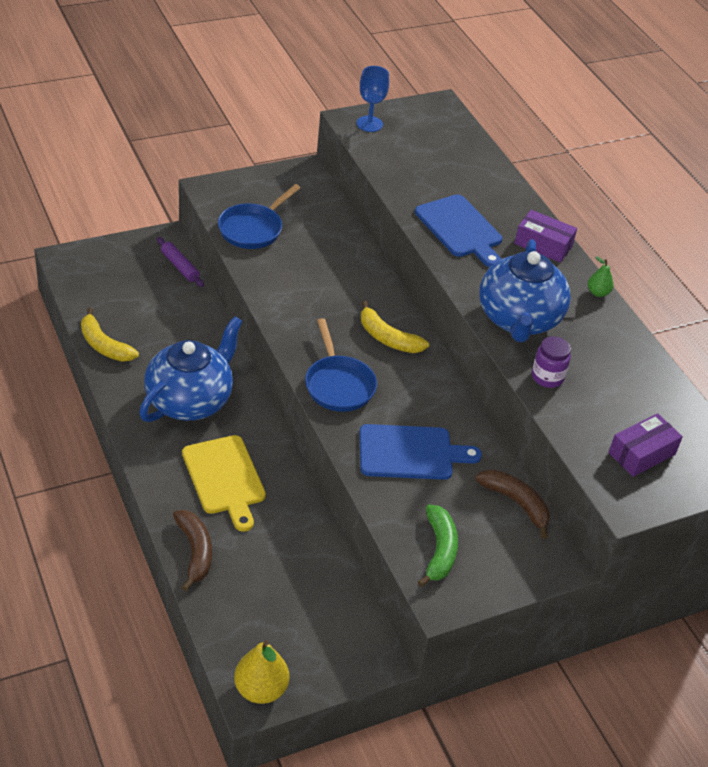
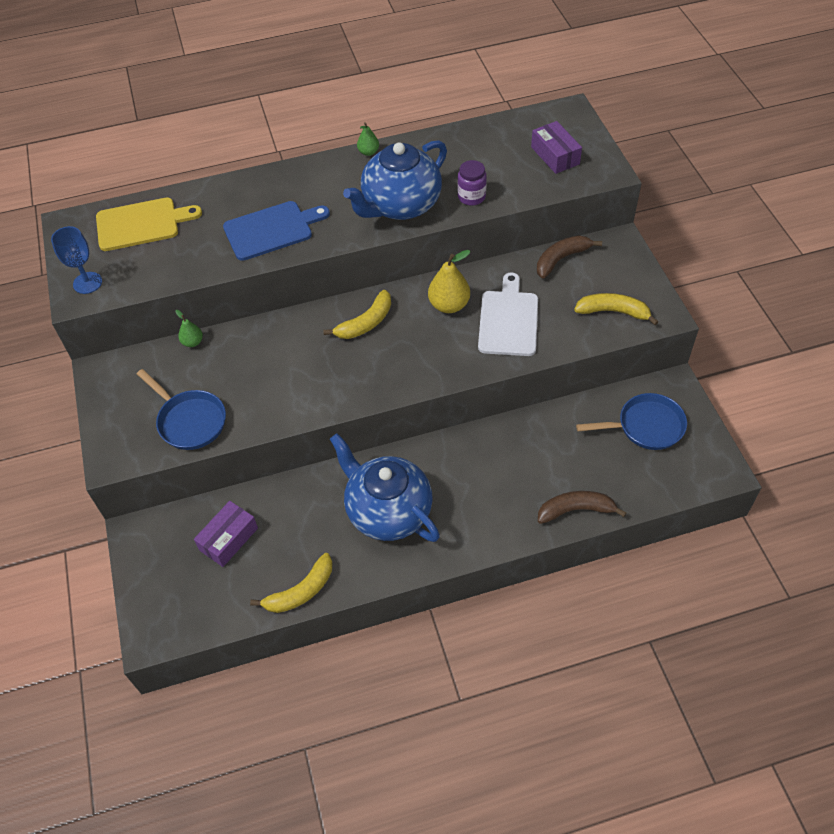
camera: 75 degrees left, 10 degrees up
purple rolling pin [157,237,204,287] -> none
yellow cutting board [182,435,266,532] -> yellow cutting board moved to [96,197,202,251]
yellow pear [234,640,289,704] -> yellow pear moved to [428,250,470,313]
blue pan [305,318,377,412] -> blue pan moved to [576,393,687,450]
blue cutting board [359,424,482,480] -> white cutting board [478,272,538,356]
green banana [418,504,458,587] -> yellow banana [574,293,658,325]
blue teapot [479,239,571,342] -> blue teapot turned 120 degrees clockwise [343,140,447,220]
purple box [514,210,577,263] -> purple box moved to [194,501,258,567]
none -> green pear [175,310,203,347]

